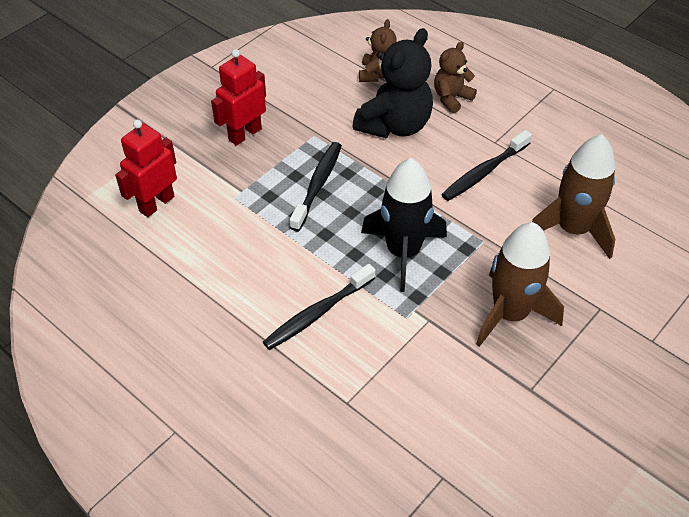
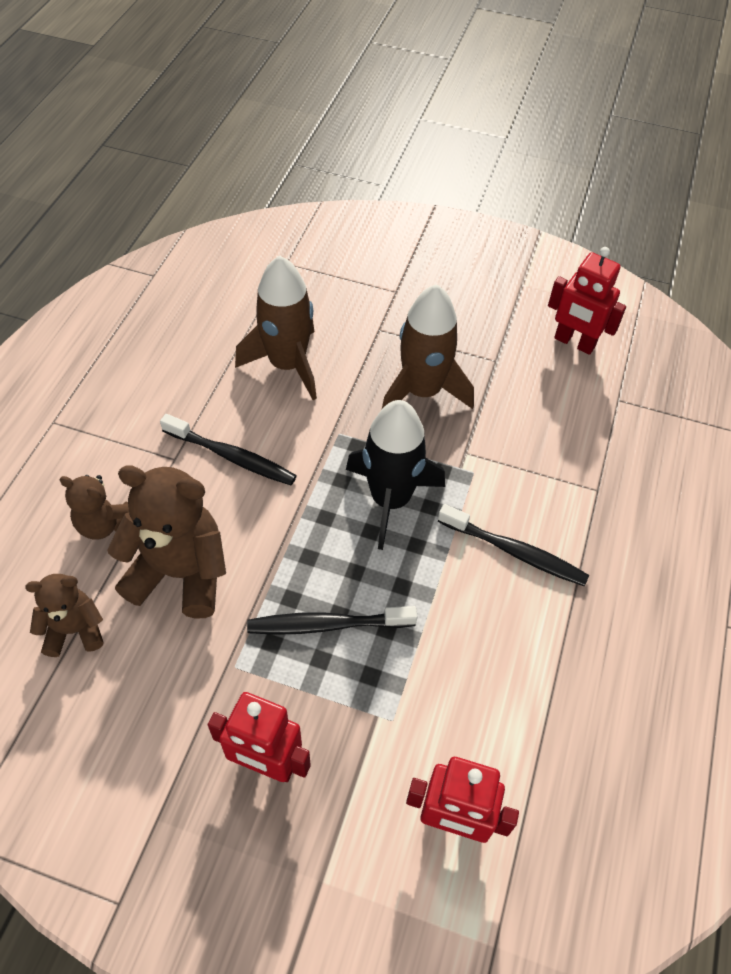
camera: 115 degrees left, 5 degrees up
black teddy bear [353,28,433,138] -> brown teddy bear [107,465,226,619]
none -> red robot [548,247,626,355]

